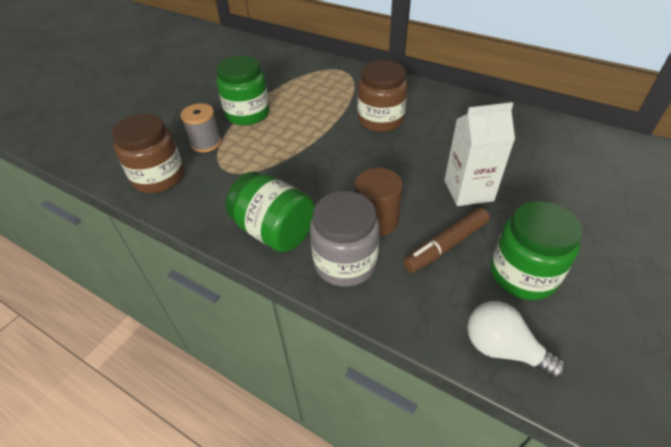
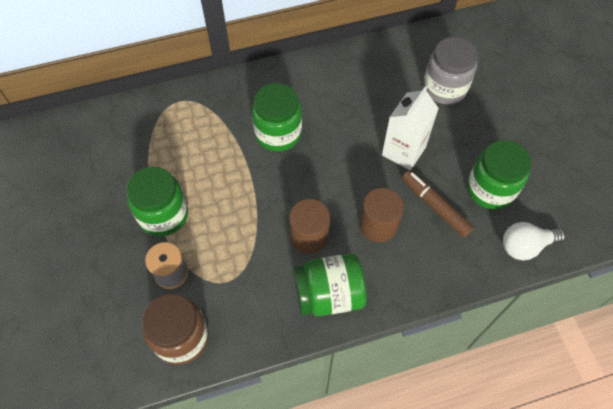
camera: 50 degrees left, 15 degrees up
grey jar [310,191,379,287] -> grey jar moved to [423,37,478,104]
brown jar [357,60,408,132] -> green jar [252,83,302,151]
brown marker [403,208,490,273] -> brown marker turned 135 degrees clockwise [402,170,474,238]
none -> brown cylinder [289,199,330,254]

